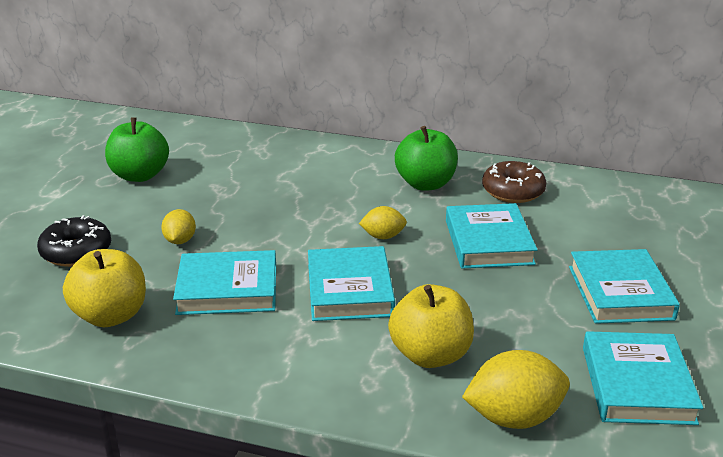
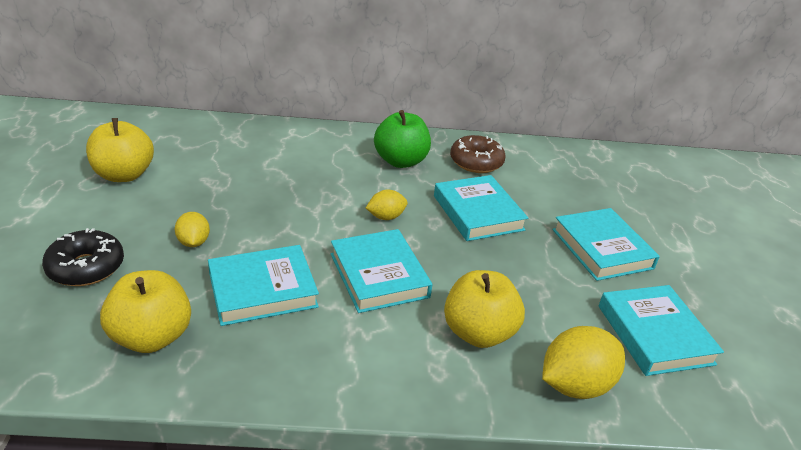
camera: 20 degrees left, 5 degrees up
green apple [105,117,169,182] -> yellow apple [86,118,154,182]

